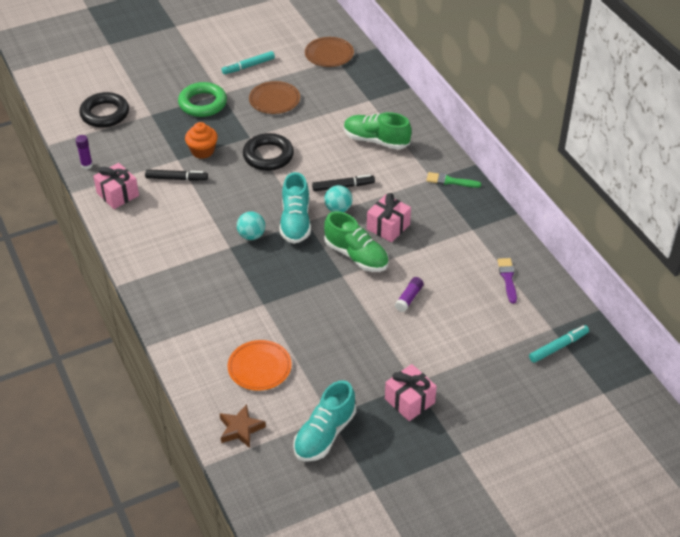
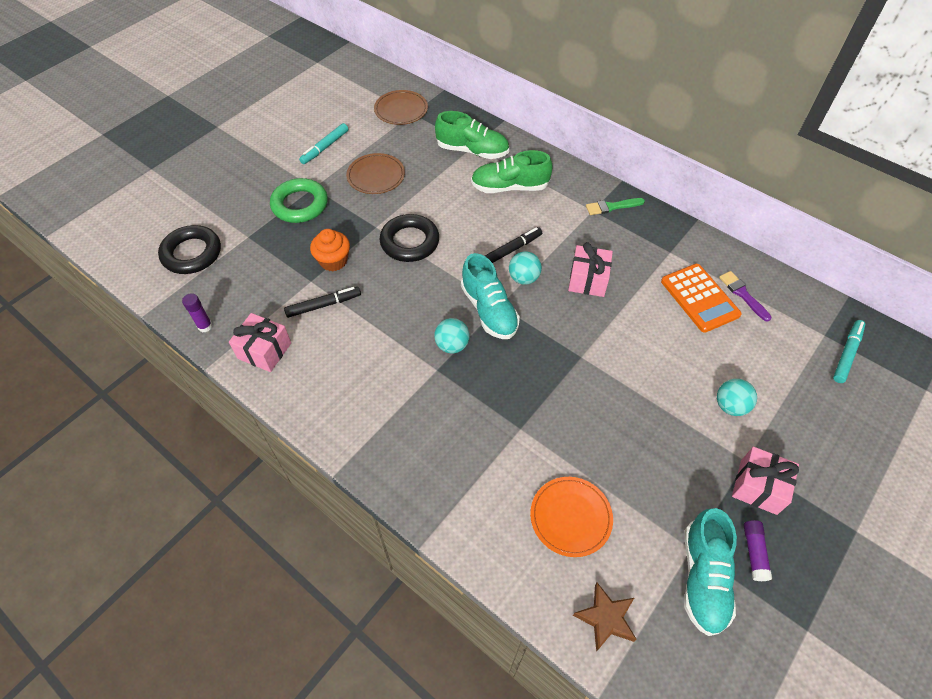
camera: 25 degrees left, 10 degrees up
green shoe [324,211,388,272] -> green shoe moved to [435,111,509,159]
purple glue stick [395,277,424,312] -> purple glue stick moved to [743,520,772,581]
none -> orange calculator [661,264,742,333]
none -> turquoise ball [717,379,757,416]

